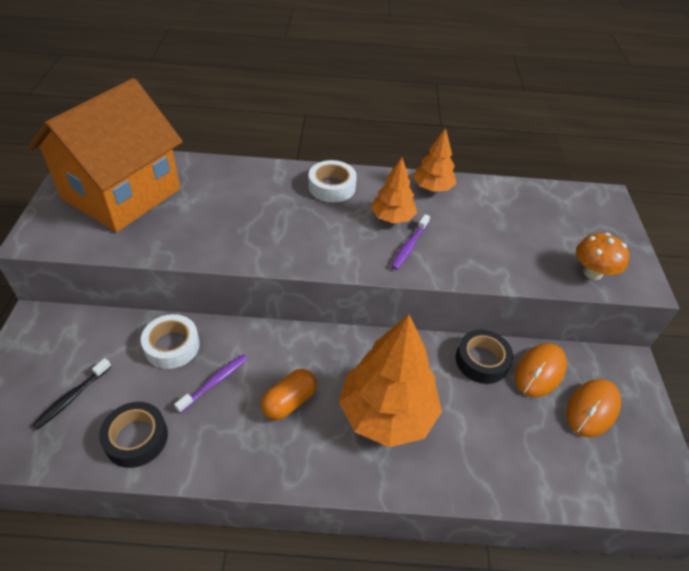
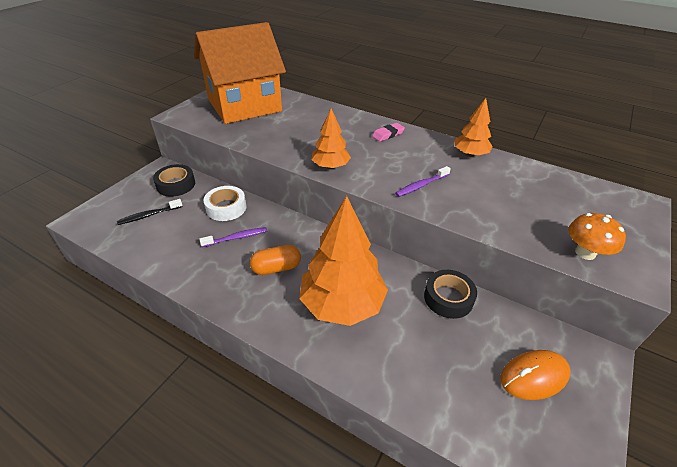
camera: 30 degrees right, 5 degrees down
black tape [99,402,168,468] -> black tape moved to [153,164,195,197]
white tape [309,160,357,203] -> pink eraser [372,123,405,142]
orange tree [371,157,417,223] -> orange tree moved to [311,108,351,169]
orange mouse [515,343,567,397] -> none

